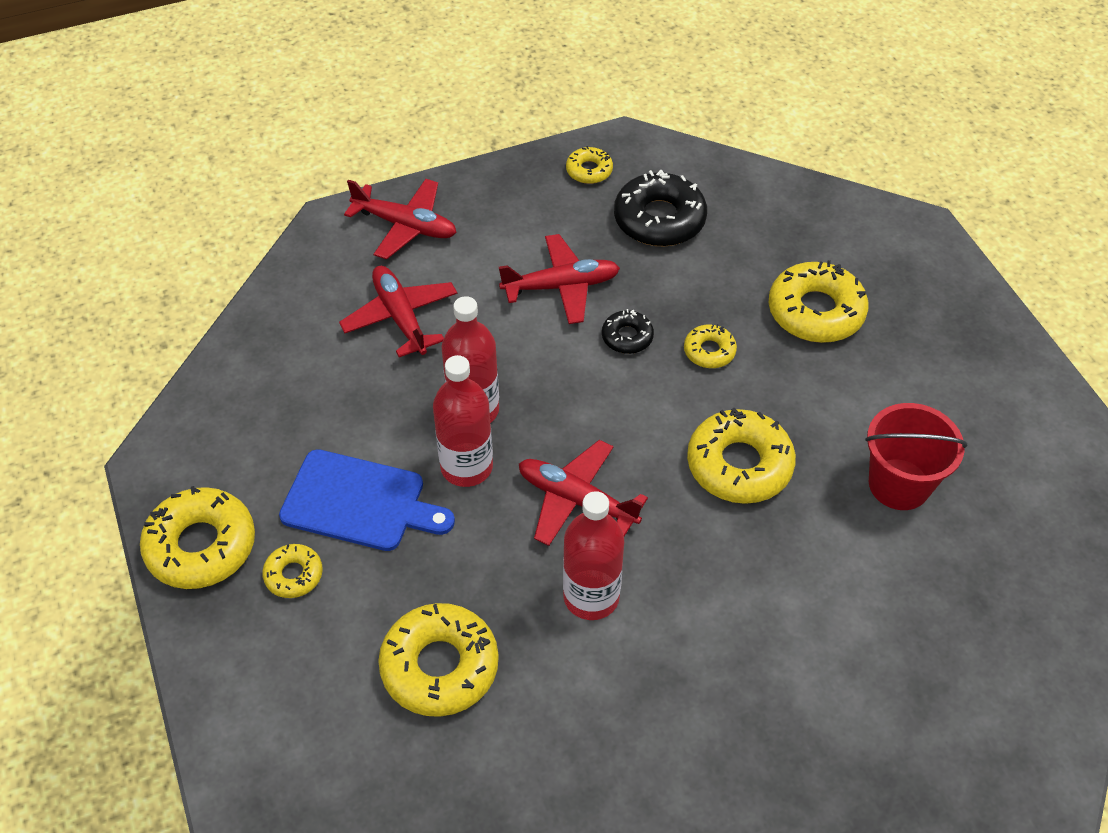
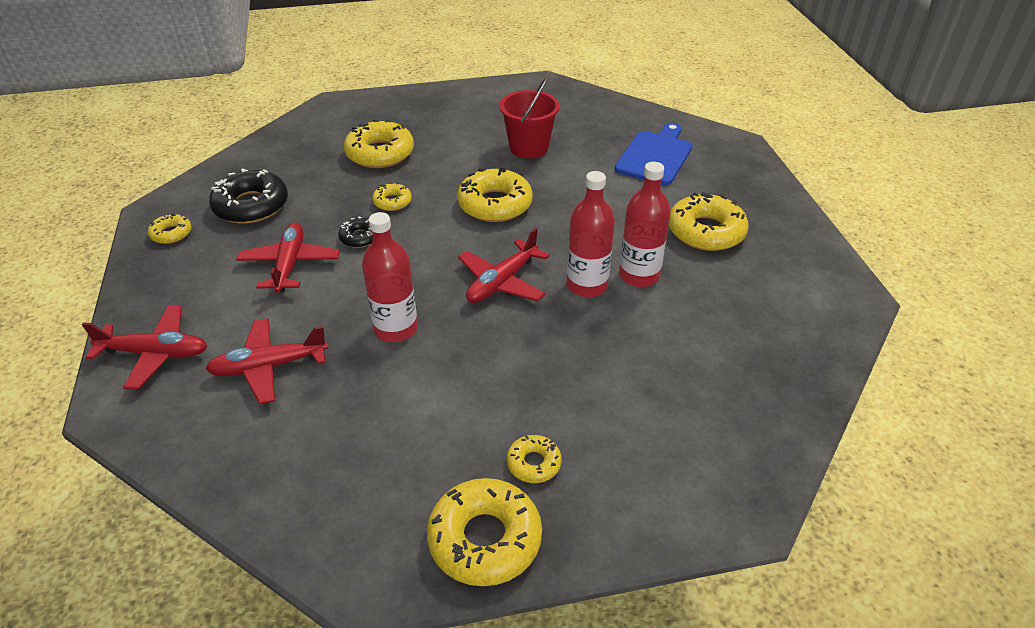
camera: 80 degrees left, 10 degrees down
blue cutting board [279,449,455,551] -> blue cutting board moved to [615,123,692,185]
red plane [344,179,457,259] -> red plane turned 60 degrees clockwise [82,306,207,390]
yellow donut [378,603,499,717] -> yellow donut moved to [669,192,748,251]
red bottle [433,355,493,487] -> red bottle moved to [619,162,671,287]

